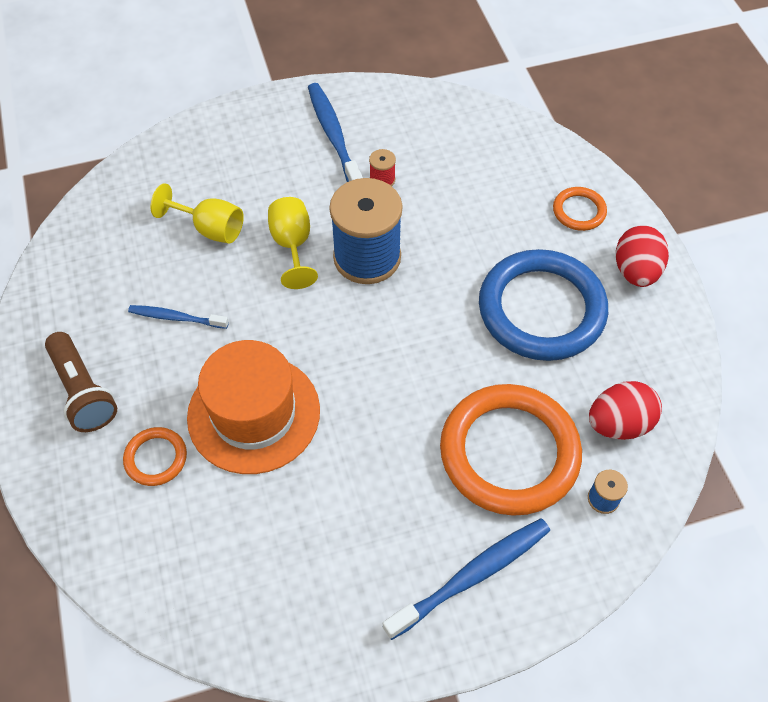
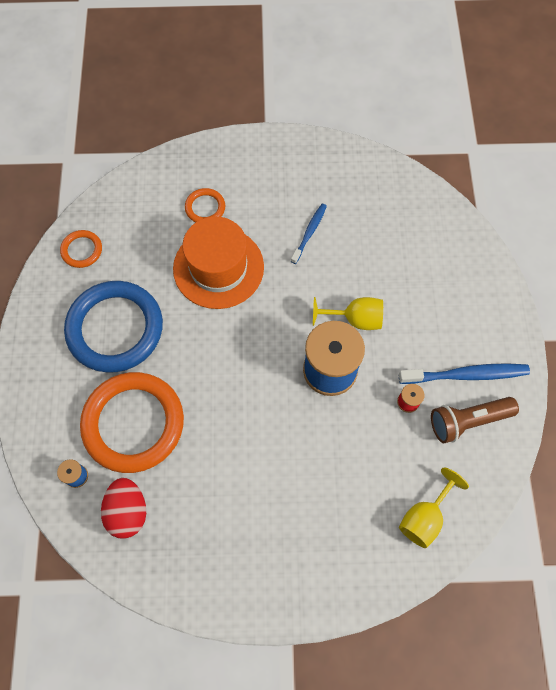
camera: 105 degrees right, 10 degrees up
brown flashlight [45,332,117,432] -> brown flashlight moved to [431,397,519,443]
yellow goblet [150,183,244,244] -> yellow goblet moved to [399,468,469,548]
blue toothbrush [383,518,550,640] -> none
blue ring [479,249,608,361] -> blue ring moved to [64,281,163,373]
orange ring [553,187,607,231] -> orange ring moved to [60,230,102,268]
red egg [616,226,669,287] -> none

